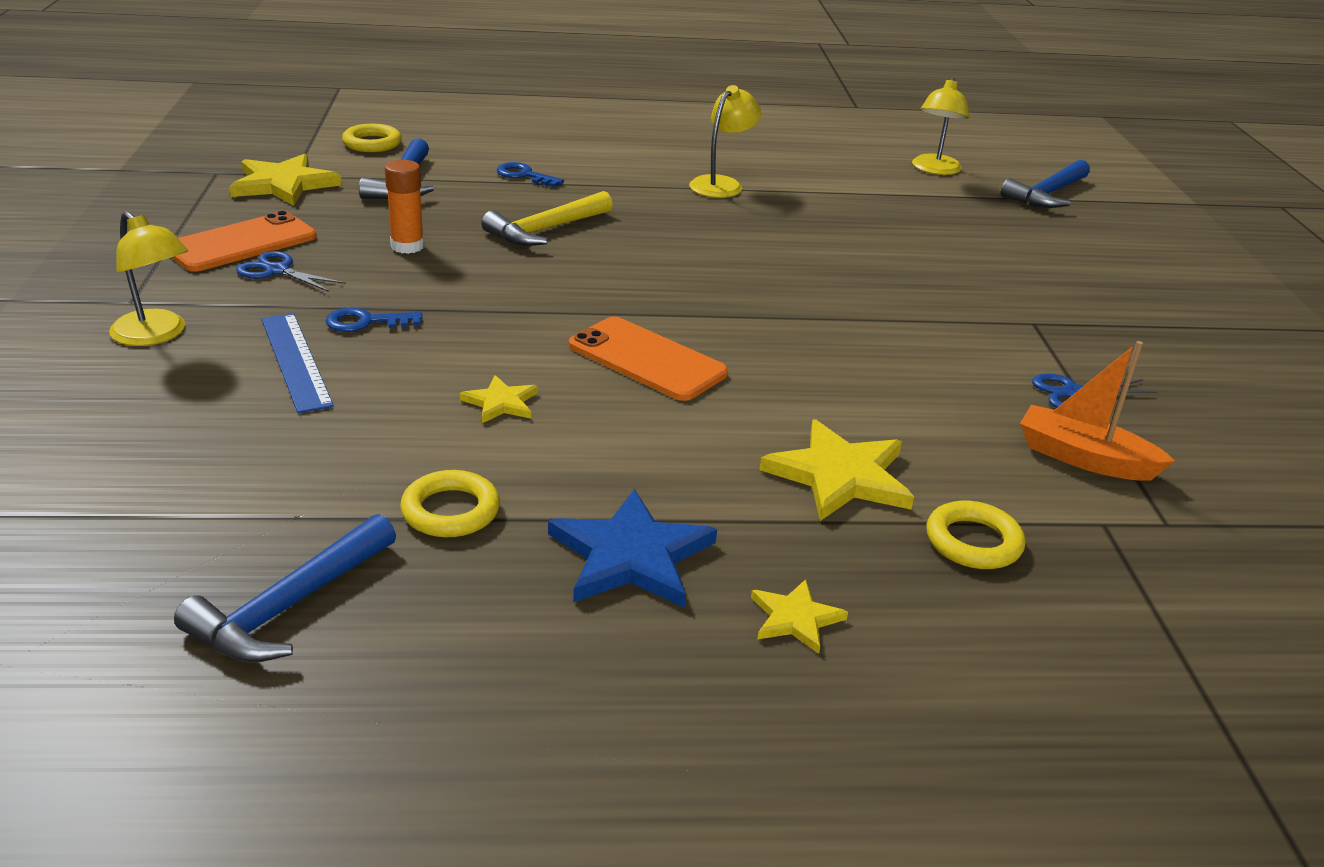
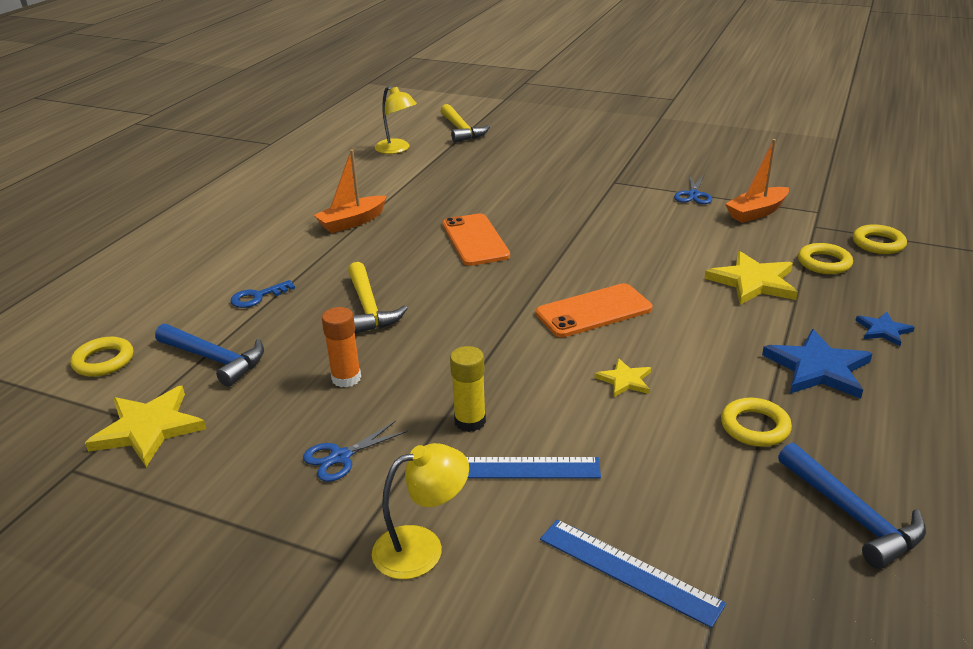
camera: 60 degrees left, 0 degrees up
orange phone [171,211,317,272] -> orange phone moved to [443,213,510,266]
blue key [326,308,423,332] -> yellow glue stick [450,346,486,432]
yellow lamp [689,85,761,198] -> orange boat [314,150,387,233]
yellow star [751,579,848,654] -> blue star [856,312,915,346]
blue hammer [1001,160,1090,208] -> yellow hammer [441,104,490,143]
none -> blue ruler [540,519,726,628]
none -> yellow ring [853,224,907,254]

